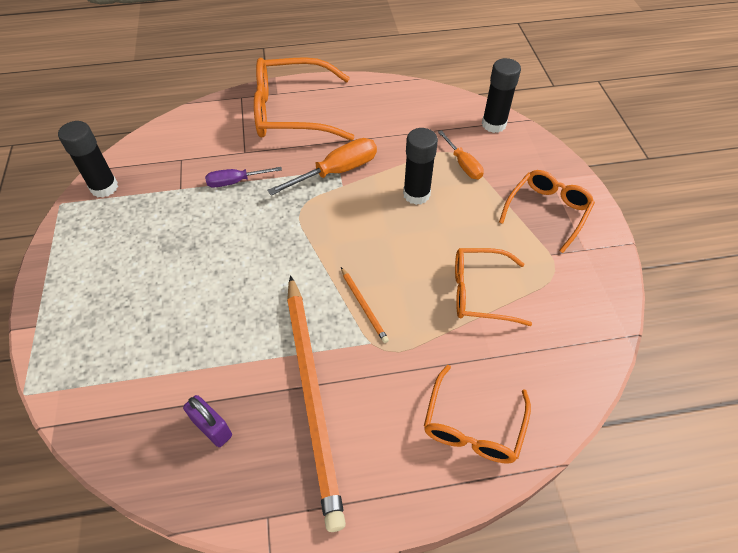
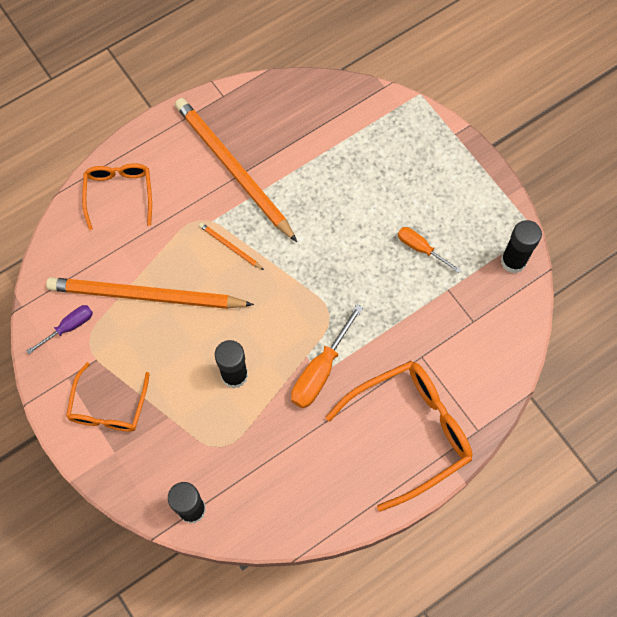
camera: 155 degrees right, 15 degrees up
purple padlock [183,395,232,447] -> none
purple screwdriver [205,167,282,188] -> purple screwdriver moved to [27,305,93,354]
orange screwdriver [438,130,484,179] -> orange screwdriver moved to [398,227,461,273]
orange glasses [455,248,532,326] -> orange pencil [46,277,254,309]

